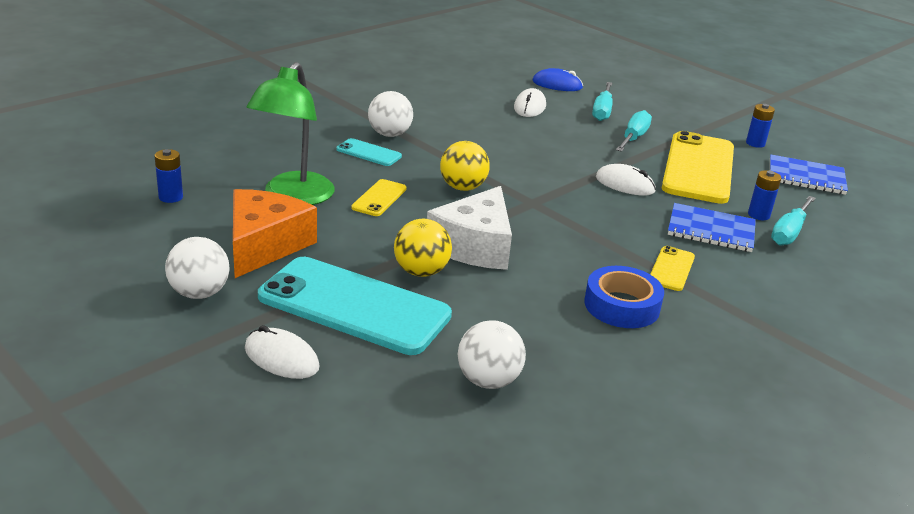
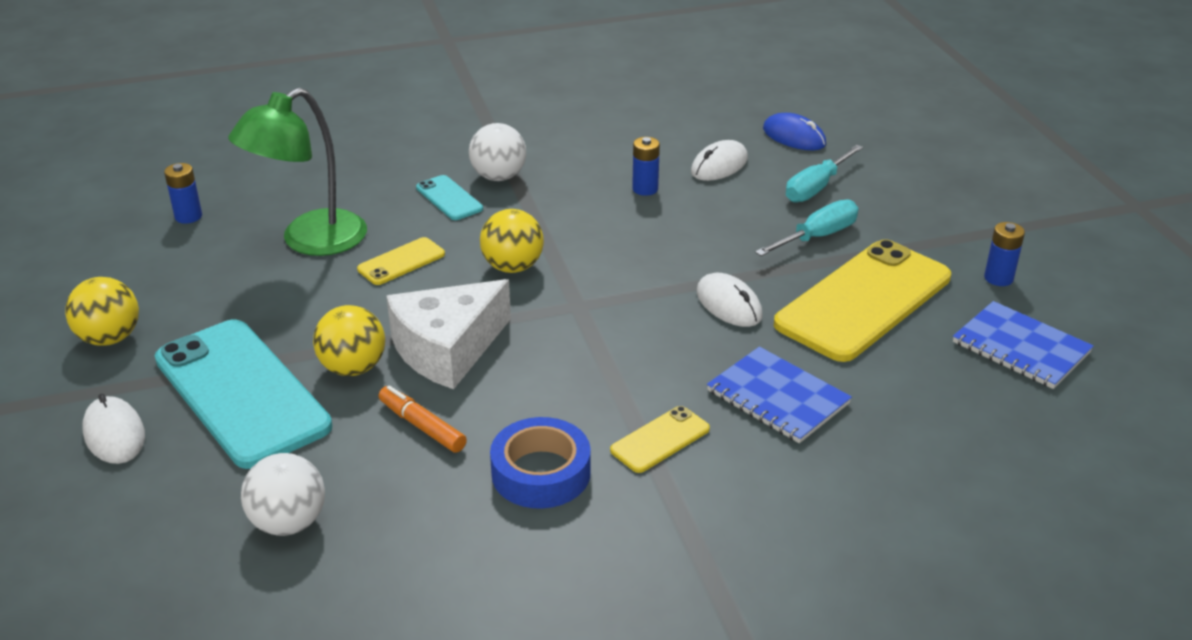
camera: 30 degrees right, 5 degrees up
white ball [165,237,230,299] -> yellow ball [65,277,139,346]
orange cheese [233,189,317,278] -> none
blue battery [748,170,781,220] -> blue battery moved to [632,137,660,196]
turquoise screwdriver [771,196,816,245] -> none
none -> orange marker [378,385,467,453]

